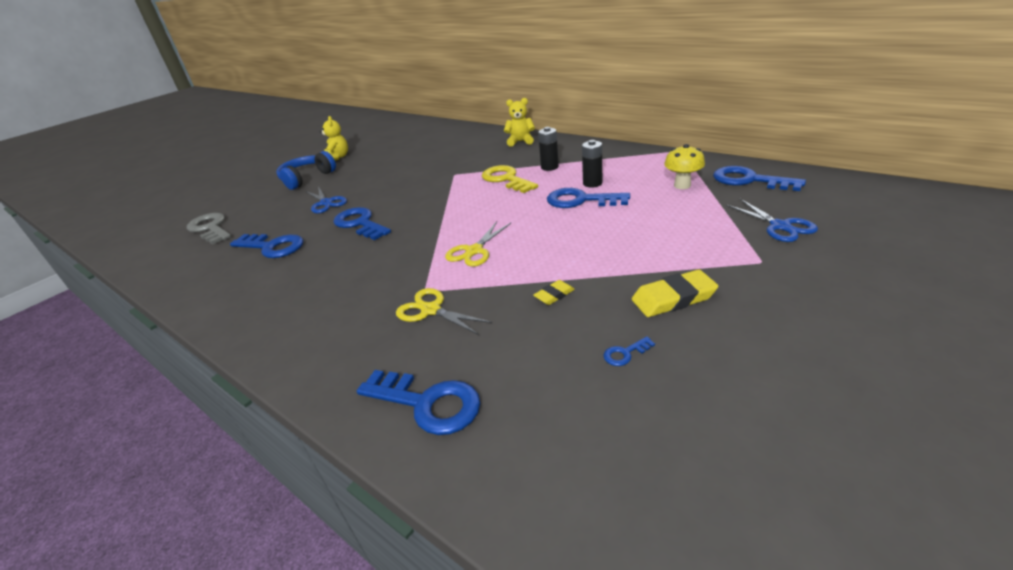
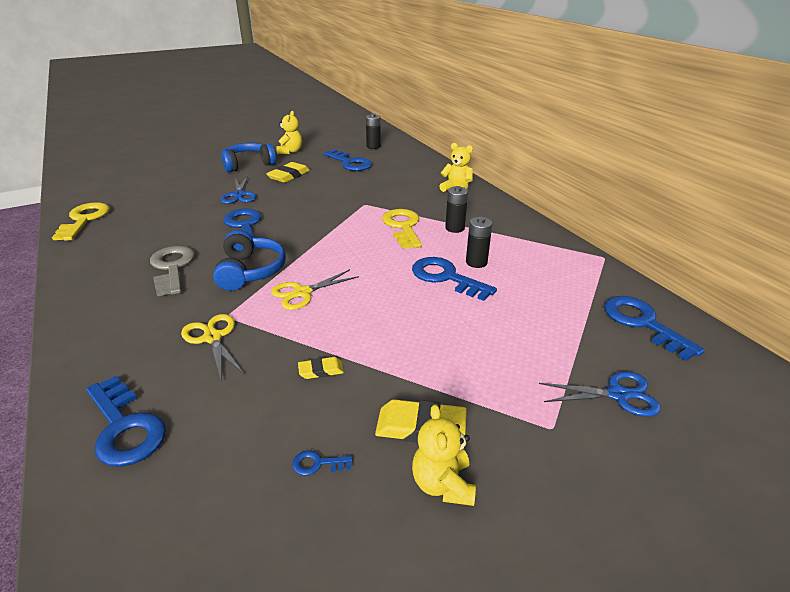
camera: 20 degrees right, 0 degrees up
grey key [187,213,231,245] -> grey key moved to [150,246,195,296]
blue key [230,234,303,258] -> blue key moved to [323,149,372,171]
yellow mushroom [664,144,705,189] -> none
blue scissors [726,199,818,242] -> blue scissors turned 90 degrees counterclockwise [539,371,661,417]
none -> yellow key [52,202,110,241]
none -> blue headphones [213,230,286,291]
none -> yellow eraser [266,162,310,183]
none -> black battery [366,113,381,149]
none -> yellow teddy bear [412,404,476,506]

